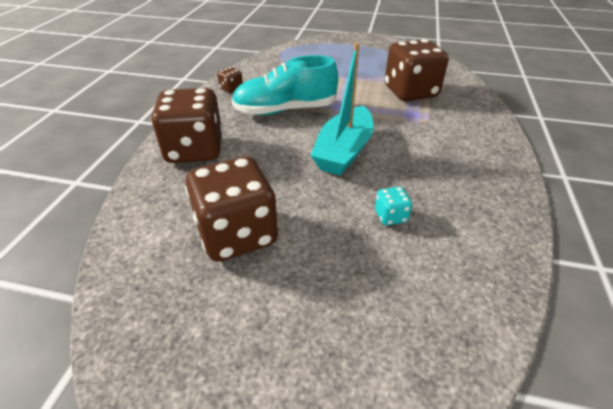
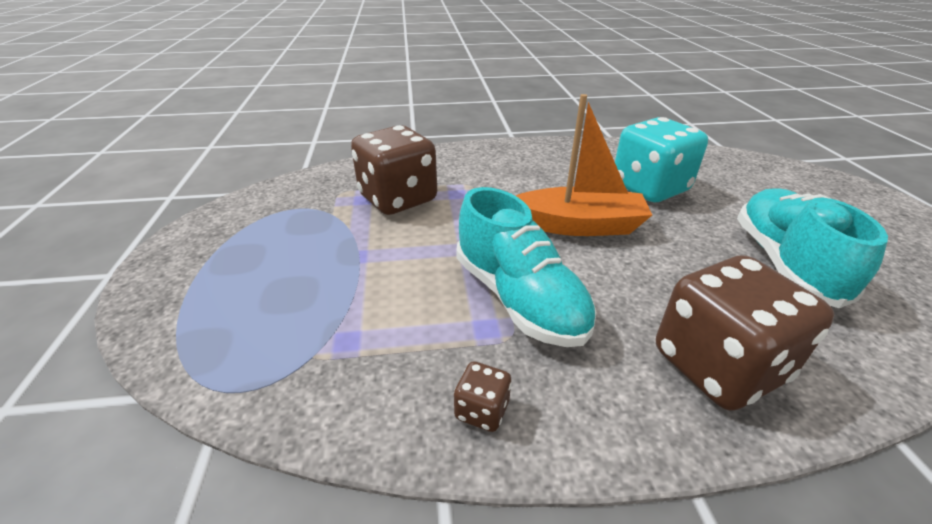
camera: 110 degrees left, 5 degrees down
brown dice [185,156,278,262] -> turquoise shoe [737,188,888,308]
turquoise boat [310,43,374,175] -> orange boat [516,94,652,236]
turquoise dice [375,187,412,225] -> turquoise dice [615,117,708,202], size x2.37

